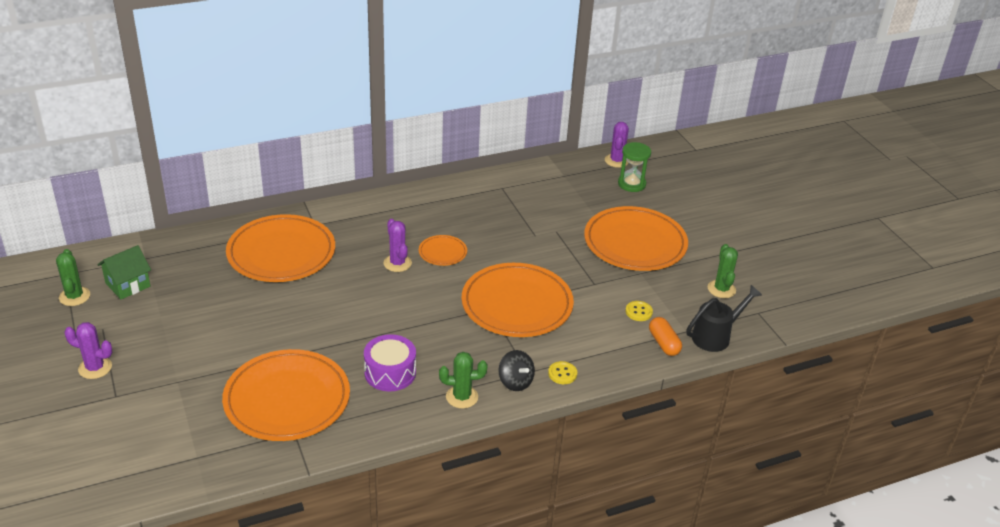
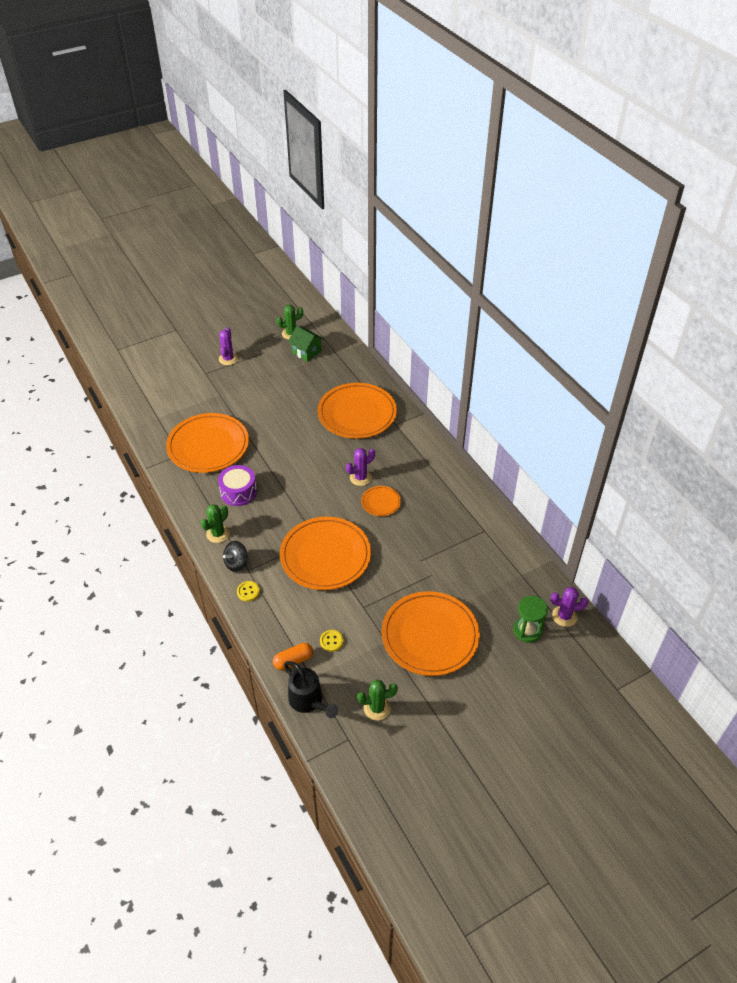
camera: 85 degrees right, 10 degrees up
green cactus [439,352,487,409] -> green cactus turned 45 degrees clockwise [201,504,230,543]

